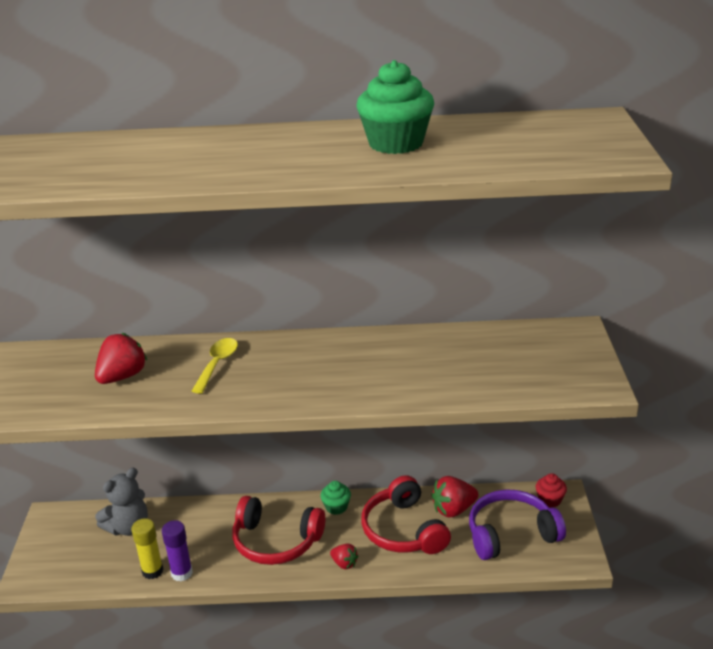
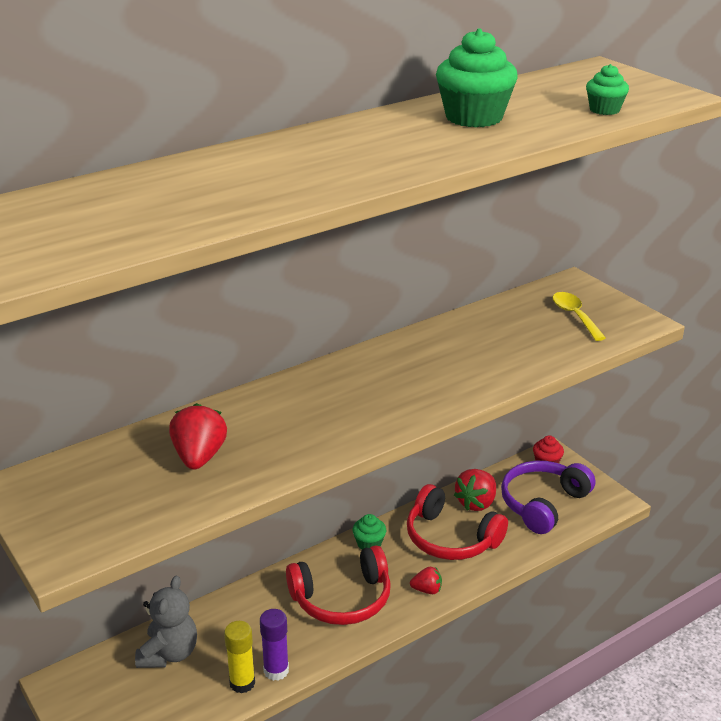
camera: 35 degrees left, 0 degrees up
yellow spoon [192,338,238,394] -> yellow spoon moved to [552,292,606,341]
none -> green cupcake [586,64,629,115]

